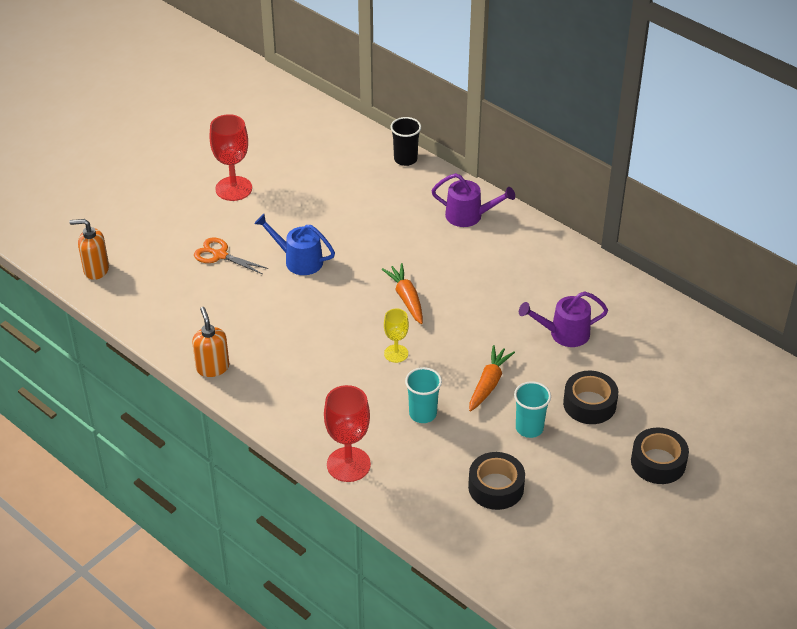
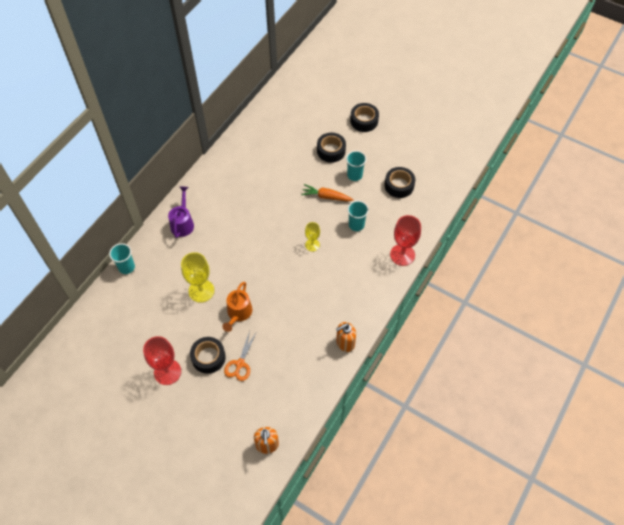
camera: 100 degrees left, 15 degrees up
blue watering can [254,214,335,275] -> orange watering can [223,282,252,332]
orange carrot [382,263,423,324] -> none
black cup [390,117,421,166] -> turquoise cup [109,243,135,274]
purple watering can [519,291,608,347] -> none
none -> yellow goblet [181,252,214,303]
none -> black tape [190,337,226,374]

